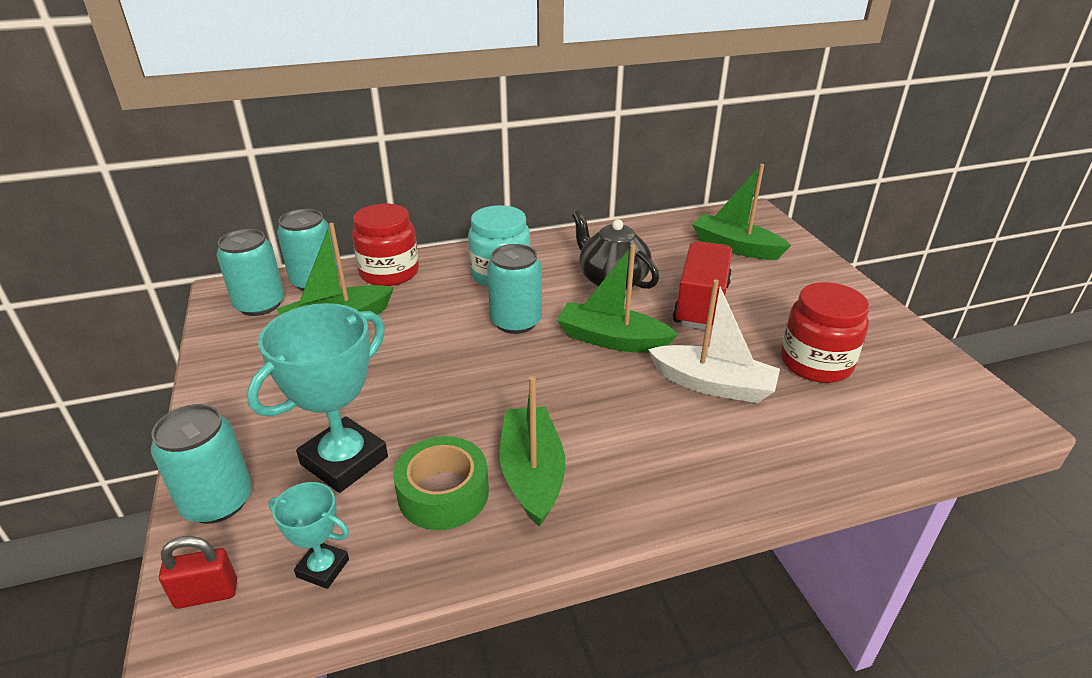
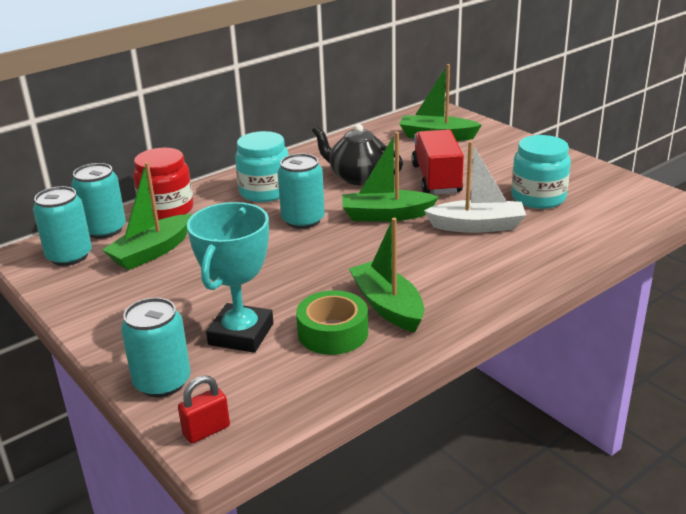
camera: 20 degrees left, 5 degrees down
turquoise trophy [268,482,349,589] -> none
red jar [781,282,870,383] -> turquoise jar [511,135,571,209]

